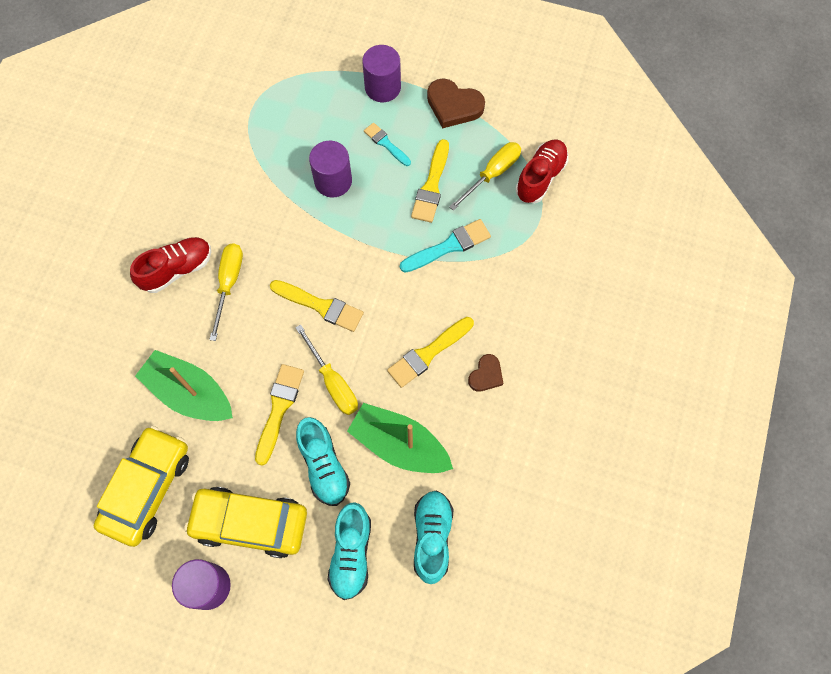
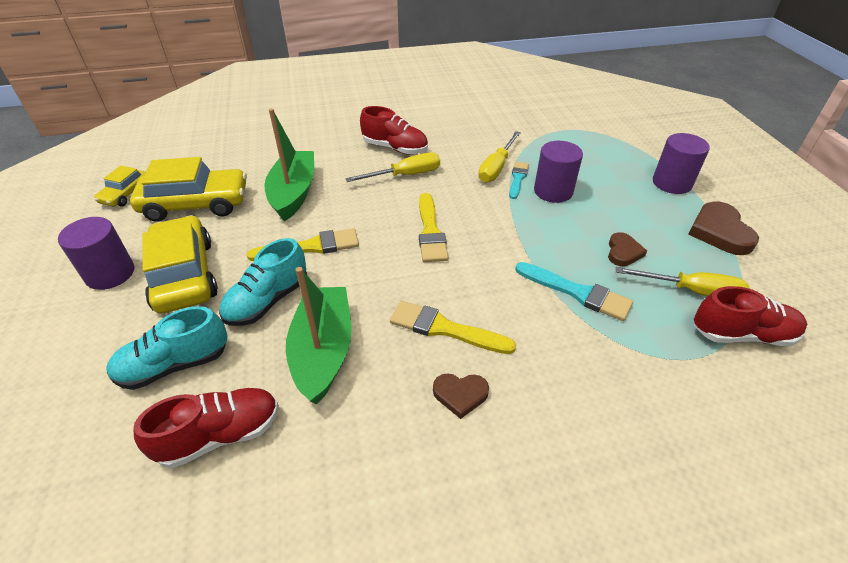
camera: 60 degrees right, 25 degrees down
yellow screwdriver [295,324,358,415] -> yellow screwdriver moved to [478,131,521,183]
turquoise brush [364,123,411,166] -> turquoise brush moved to [509,162,529,199]
yellow brush [411,139,449,223] -> brown heart [608,232,647,266]
turquoise shoe [414,490,454,584] -> red shoe [133,388,279,469]
none -> yellow car [94,166,146,206]

